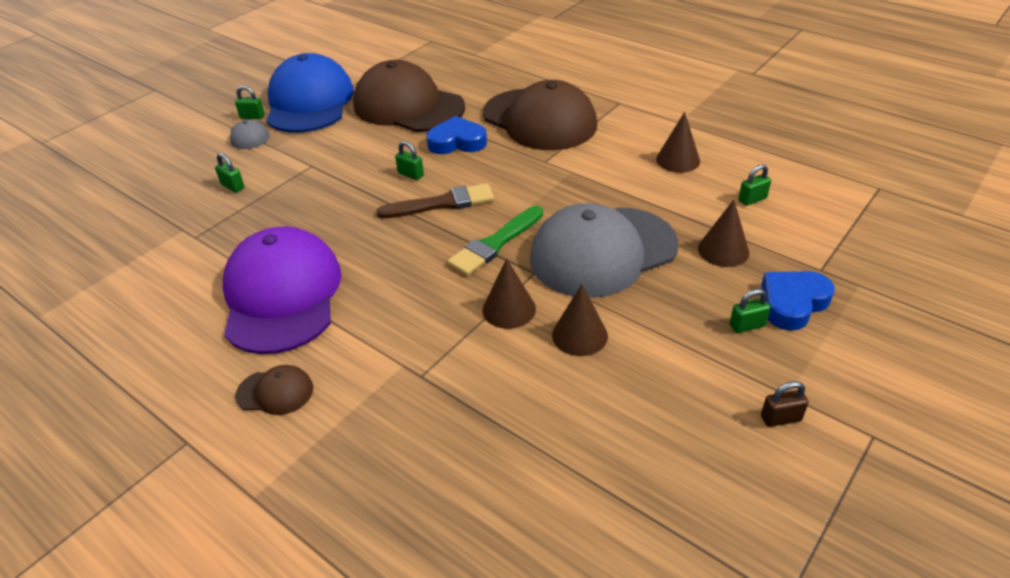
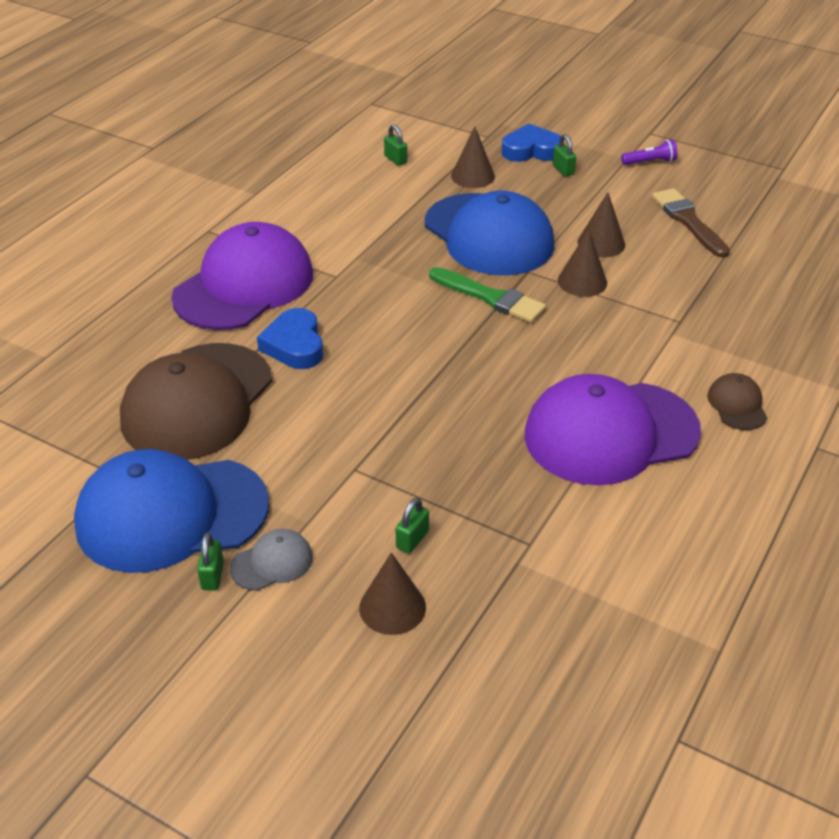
camera: 100 degrees left, 0 degrees up
brown brush [377,183,494,218] -> brown brush moved to [652,188,730,258]
green padlock [395,141,424,180] -> none
brown cap [483,80,597,150] -> purple cap [171,222,313,330]
grey cap [530,203,678,298] -> blue cap [425,191,555,275]
brown cone [656,112,700,173] -> brown cone moved to [359,552,426,635]
blue heart [761,271,835,331] -> blue heart turned 135 degrees clockwise [501,124,561,162]
brown padlock [761,381,809,427] -> purple flashlight [621,139,678,165]

